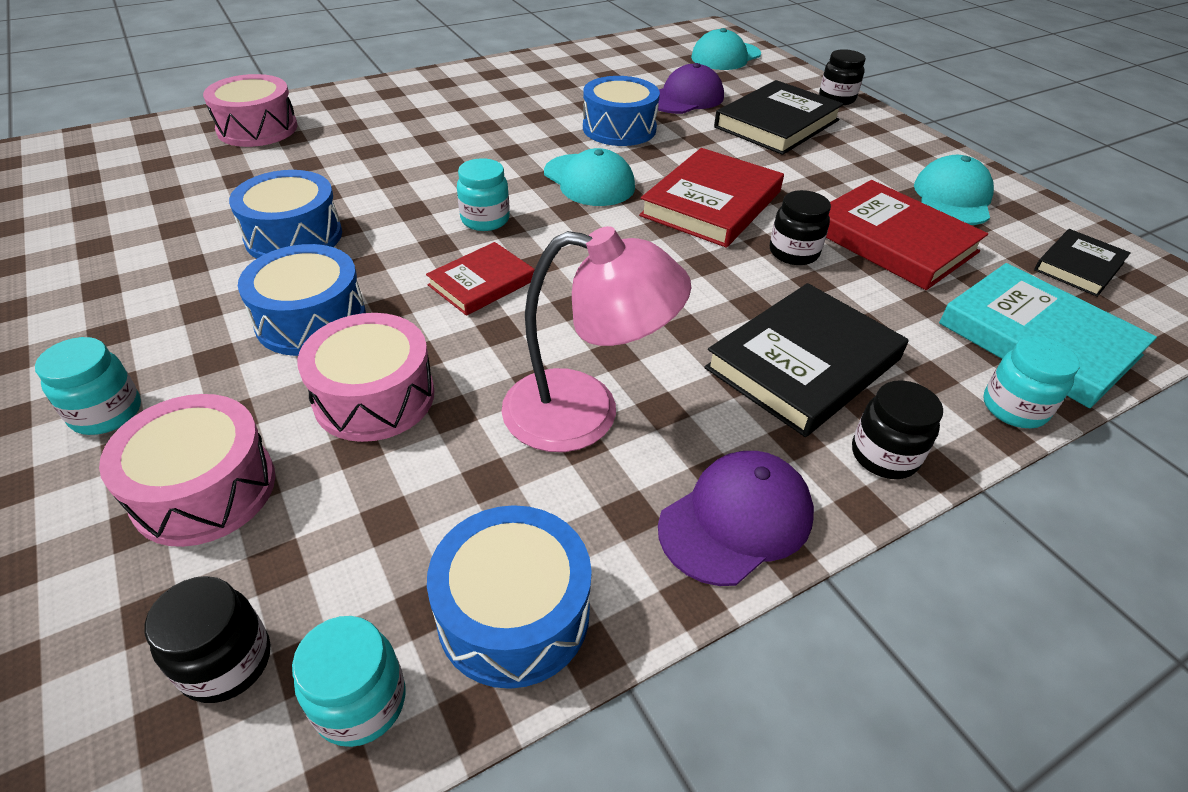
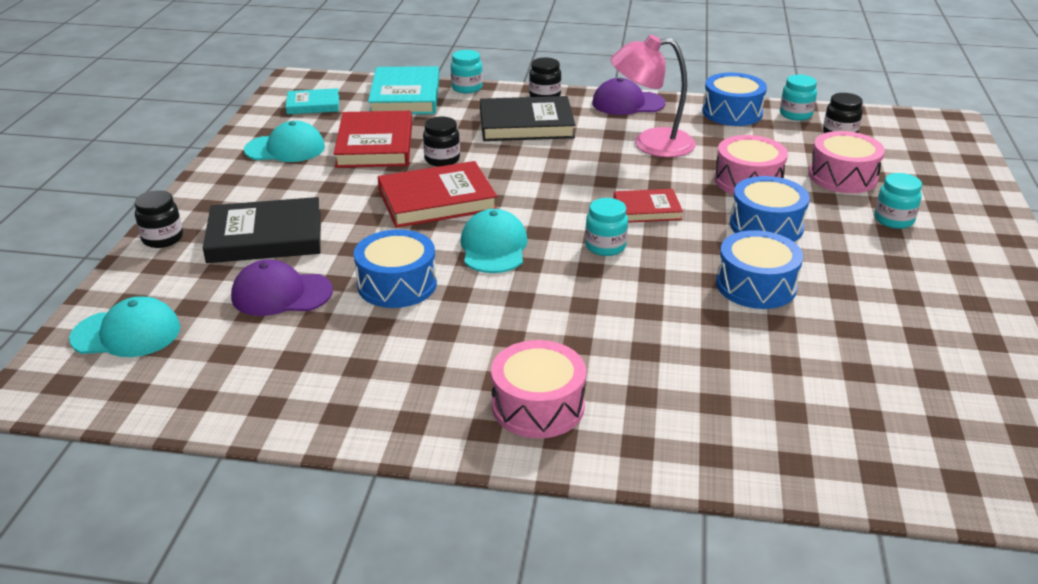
camera: 140 degrees left, 10 degrees down
pink drum [203,74,298,147] -> pink drum moved to [491,340,586,438]
pink lamp [501,226,691,452] -> pink lamp turned 45 degrees counterclockwise [611,35,696,157]
turquoise cap [914,155,994,225] -> turquoise cap turned 150 degrees counterclockwise [244,121,325,162]
black book [1034,229,1131,297] -> turquoise book [286,88,339,114]

